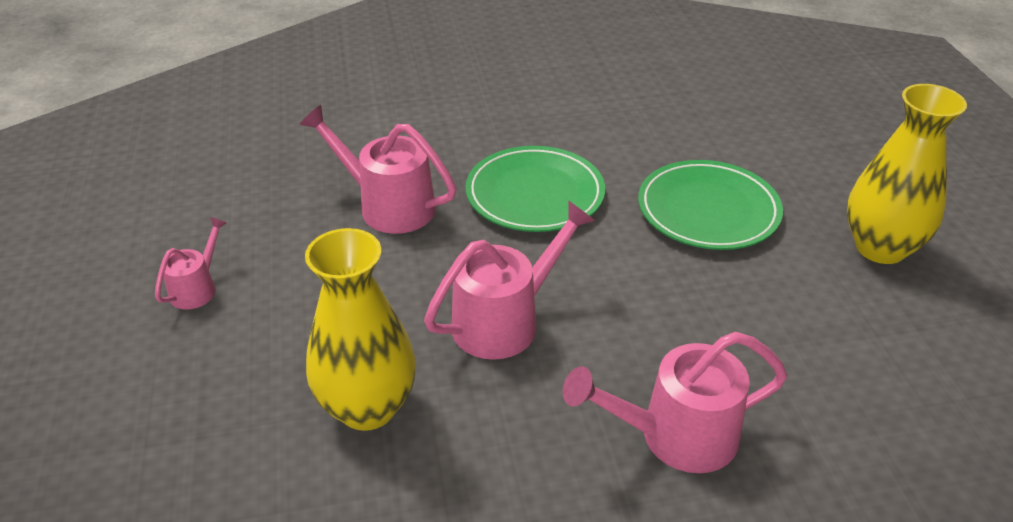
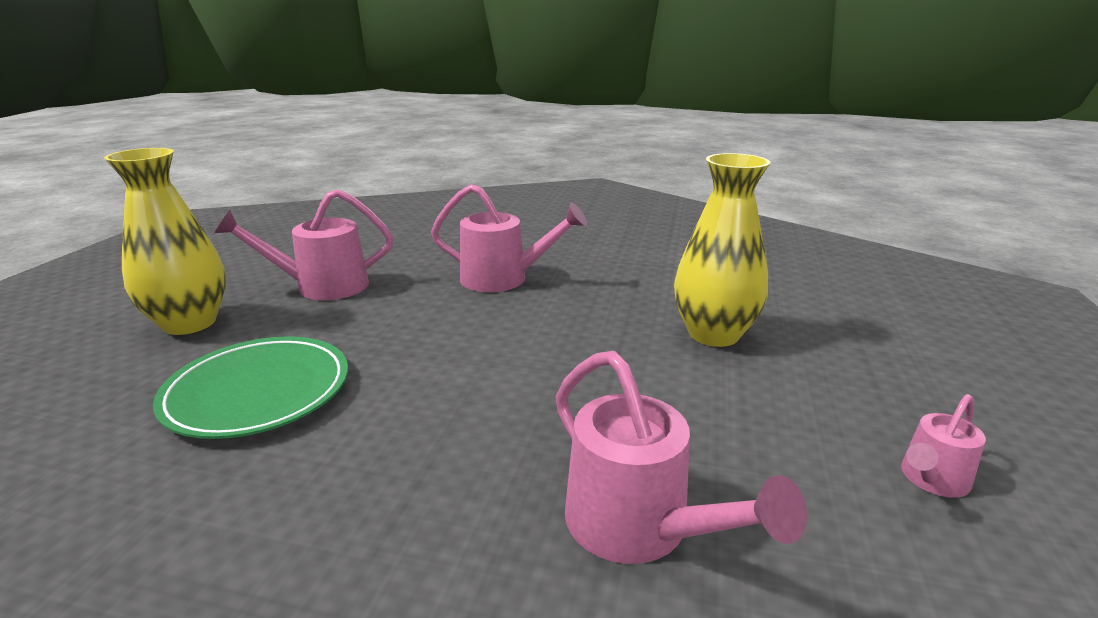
camera: 155 degrees left, 15 degrees down
pink watering can [424,201,595,360] -> pink watering can moved to [214,189,393,300]
green plate [466,146,605,232] -> none

